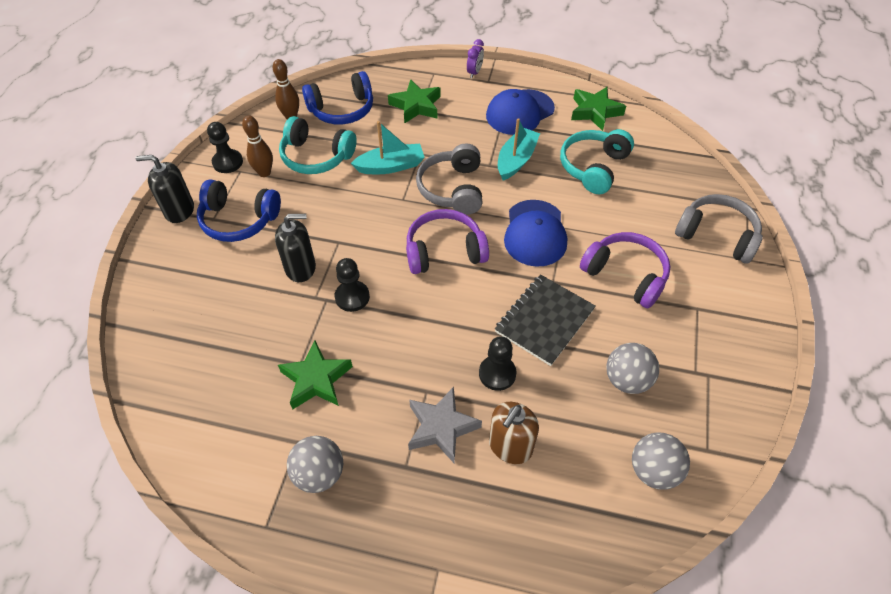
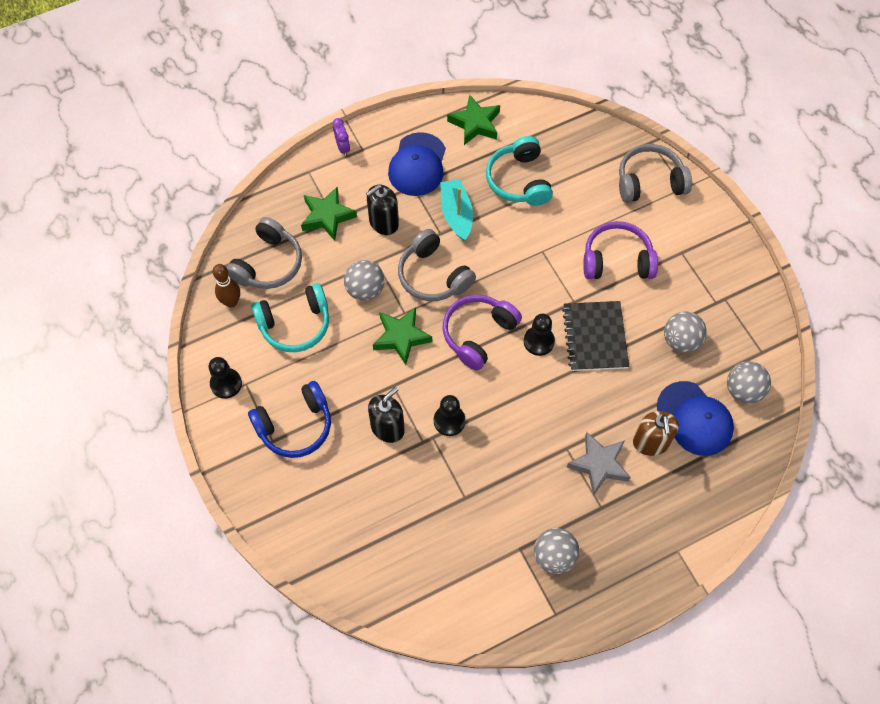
camera: 40 degrees left, 10 degrees up
black soap dispenser [135,155,194,223] -> black soap dispenser moved to [366,184,399,235]
brown bowling pin [242,115,273,177] -> none
green star [278,340,353,409] -> green star moved to [373,307,432,365]
blue headphones [302,71,373,125] -> grey headphones [226,217,302,289]
turquoise boat [351,121,425,174] -> grey ball [344,260,384,301]
black pawn [479,336,516,391] -> black pawn moved to [524,314,555,356]
blue cap [504,200,567,267] -> blue cap moved to [657,381,734,456]

